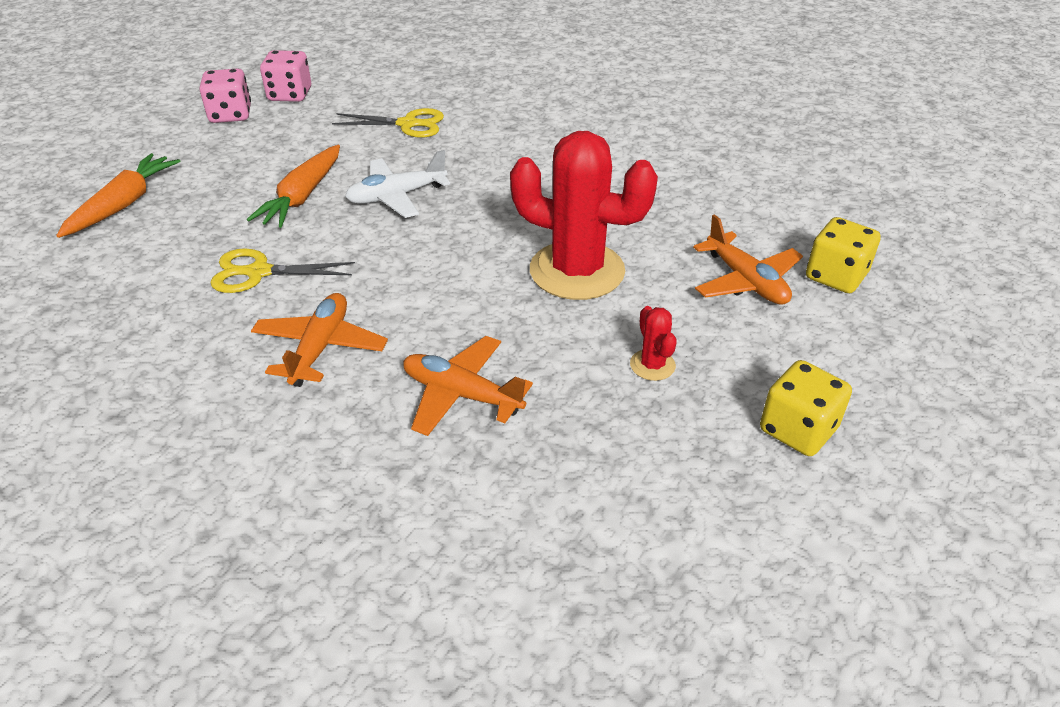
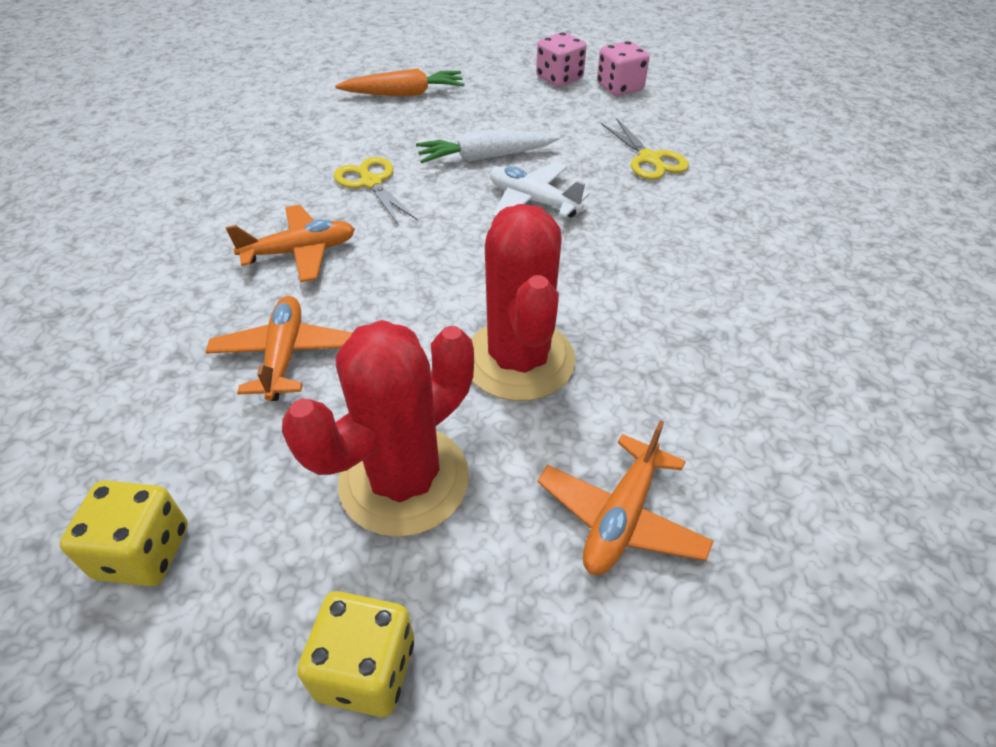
camera: 60 degrees right, 5 degrees up
orange carrot [247,145,340,228] -> white carrot [416,130,560,163]
red cactus [630,306,677,381] -> red cactus [282,320,474,537], size x2.38
yellow dice [806,217,881,293] -> yellow dice moved to [59,480,188,586]

